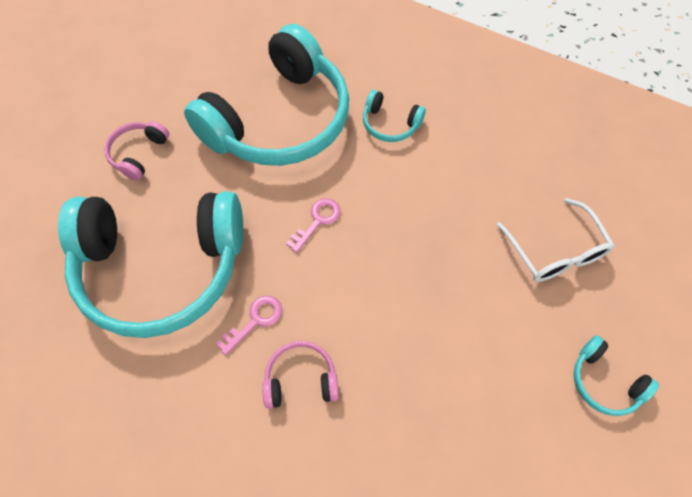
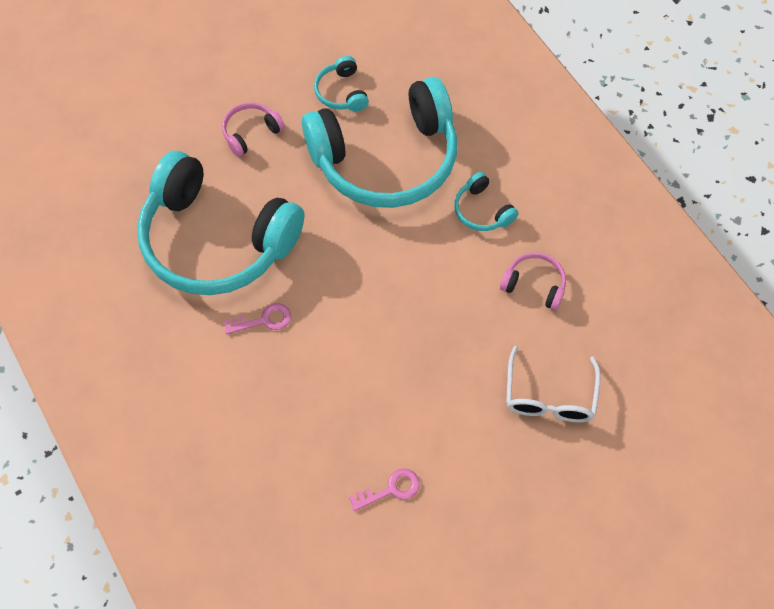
camera: 30 degrees right, 0 degrees up
pink headphones [262,341,339,409] -> pink headphones moved to [500,252,566,311]
pink key [286,198,341,253] -> pink key moved to [349,468,420,511]
turquoise headphones [574,335,659,416] -> turquoise headphones moved to [314,56,369,112]

